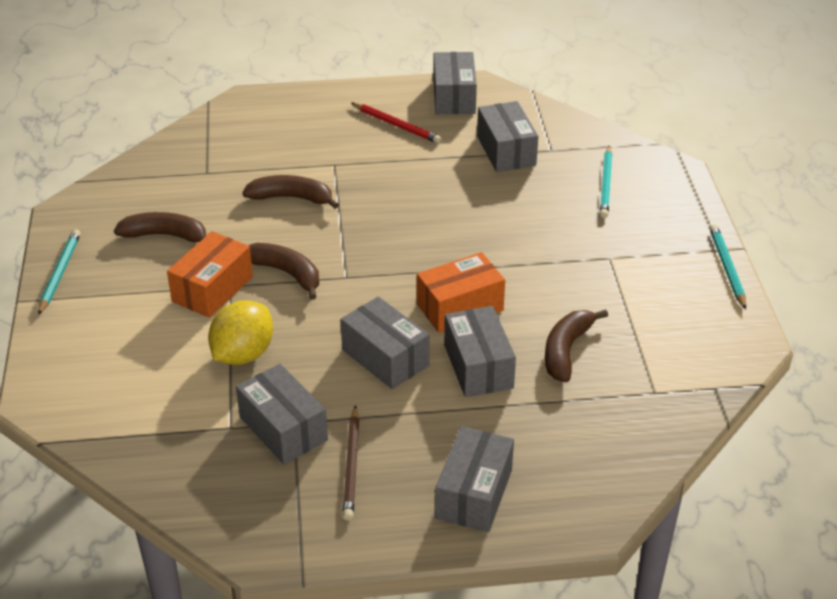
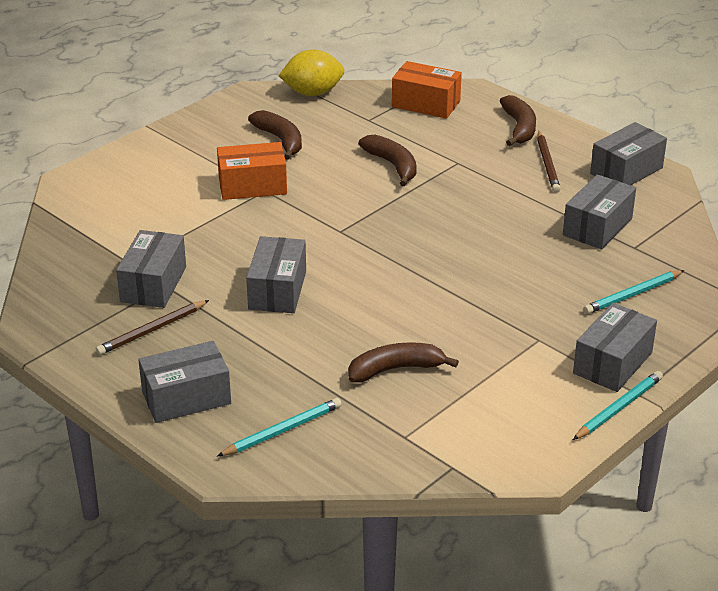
camera: 50 degrees right, 5 degrees down
turquoise pencil [38,229,81,315] -> turquoise pencil moved to [217,398,342,456]
yellow lemon [208,300,273,365] -> yellow lemon moved to [278,50,344,96]
brown banana [248,243,319,300] -> brown banana moved to [500,95,536,146]
red pencil [352,103,442,144] -> brown pencil [537,131,561,193]
orange box [417,252,505,333] -> orange box moved to [392,61,462,119]
grey box [444,306,516,397] -> grey box moved to [573,303,657,392]

